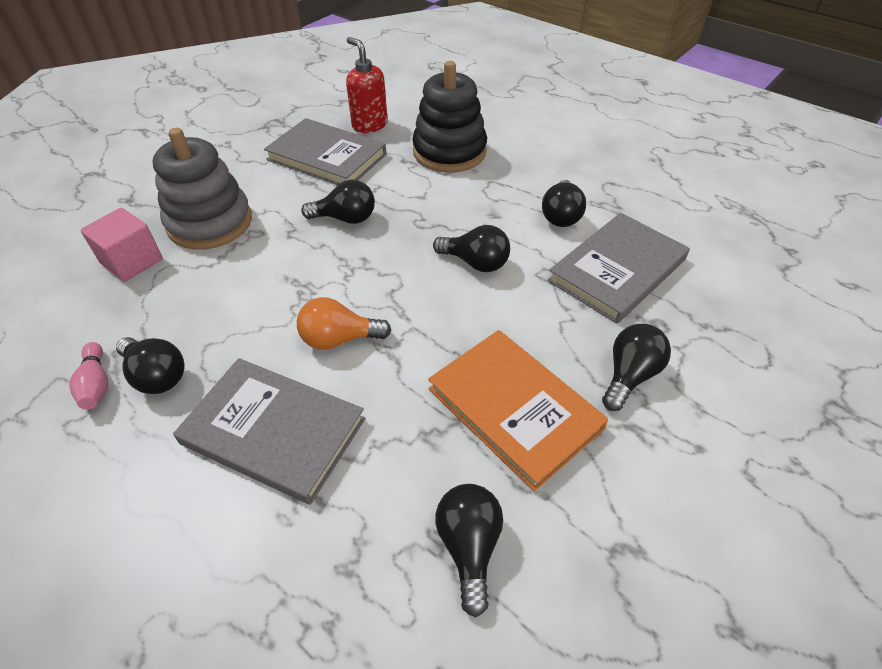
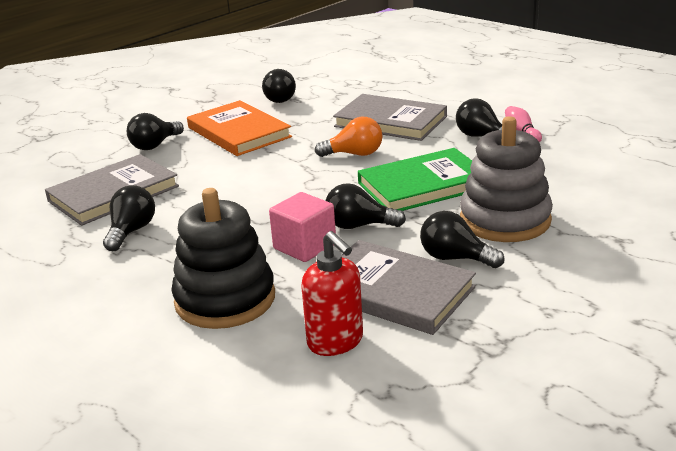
camera: 175 degrees left, 20 degrees down
pink cube [81,208,162,282] -> pink cube moved to [269,192,336,262]
black light bulb [433,225,510,272] -> black light bulb moved to [420,211,504,268]
none -> green book [358,148,472,211]

